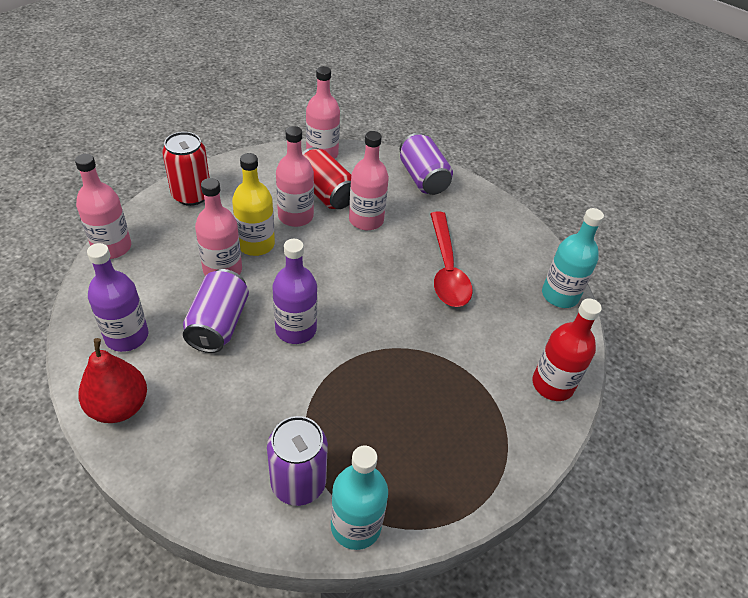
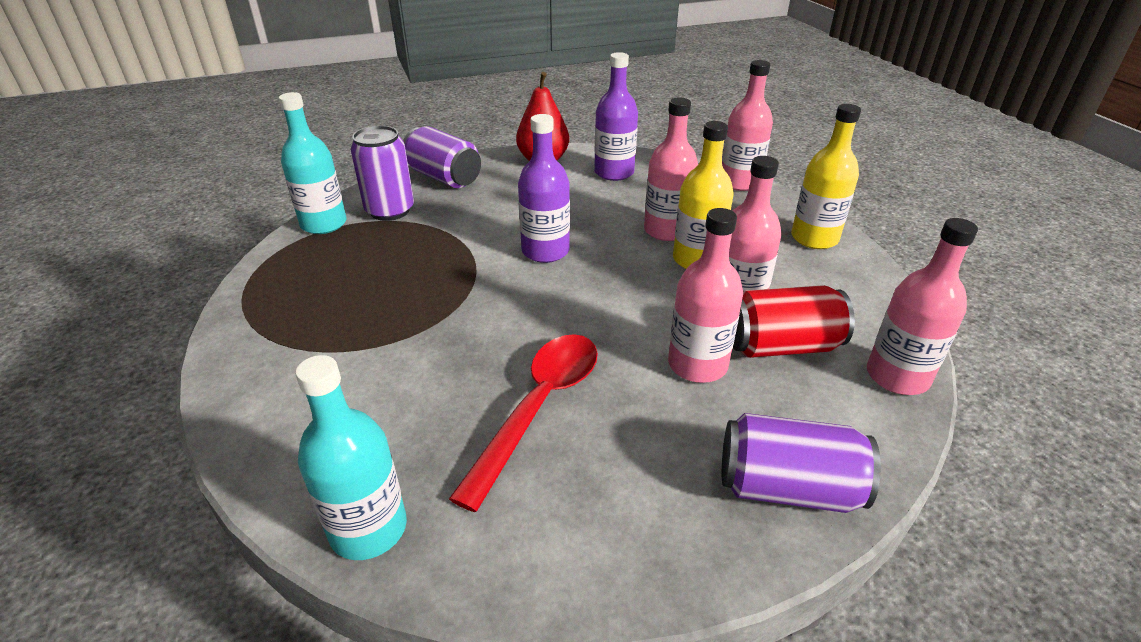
camera: 125 degrees right, 10 degrees down
red can [162,132,210,206] -> yellow bottle [791,104,861,249]
purple can [183,269,249,353] -> purple can moved to [403,126,481,188]
red spoon [430,212,473,307] -> red spoon turned 90 degrees clockwise [449,334,598,512]
red bottle [532,298,602,401] -> none

